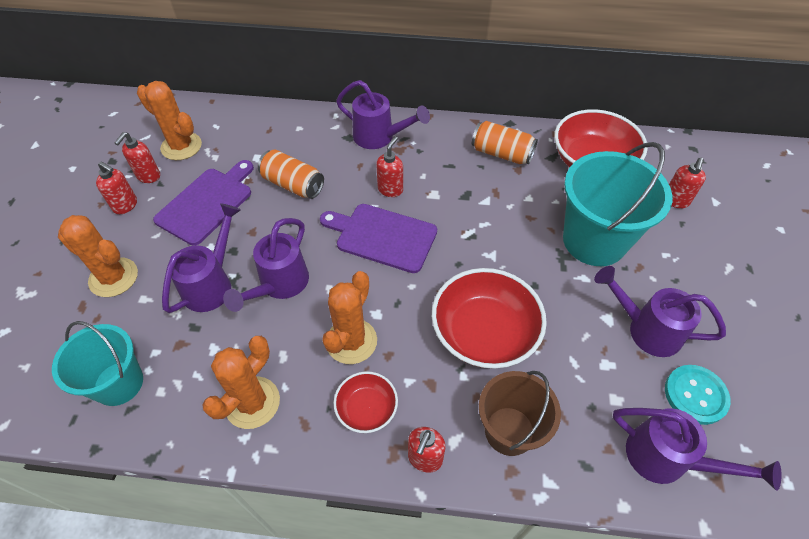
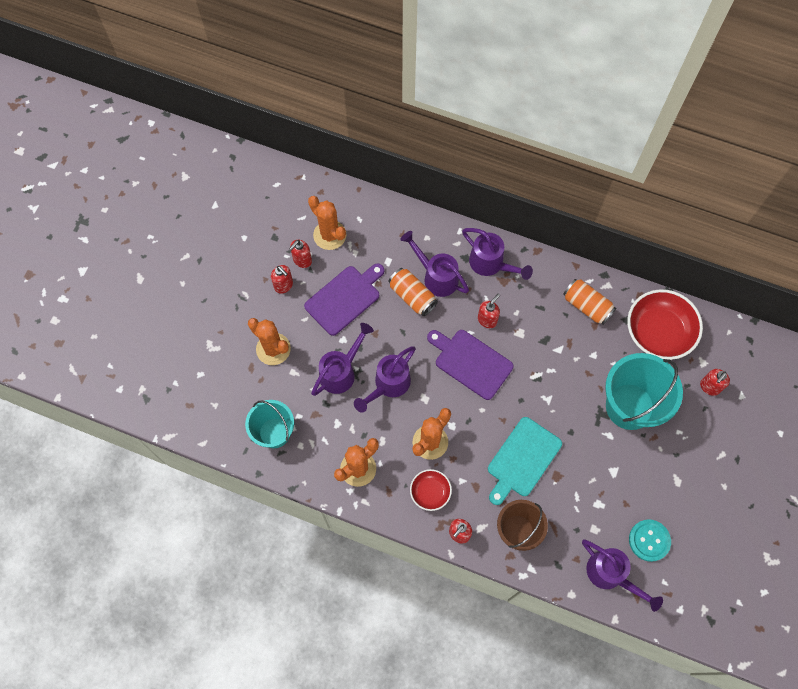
camera: 15 degrees right, 15 degrees up
red bowl [432,268,547,369] -> turquoise cutting board [488,417,562,505]
purple watering can [594,266,726,357] -> purple watering can moved to [400,231,469,297]

